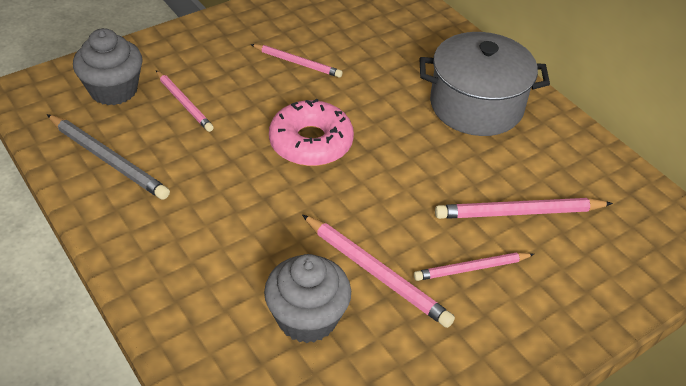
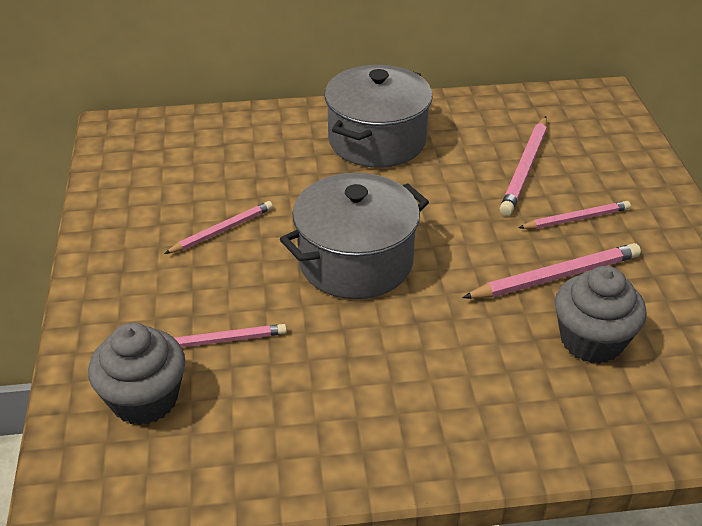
camera: 60 degrees left, 5 degrees down
grey pencil [47,114,170,200] -> none
pink donut [269,99,354,166] -> grey pot [280,173,429,299]
pink pencil [414,252,534,281] -> pink pencil turned 120 degrees counterclockwise [518,201,631,229]

